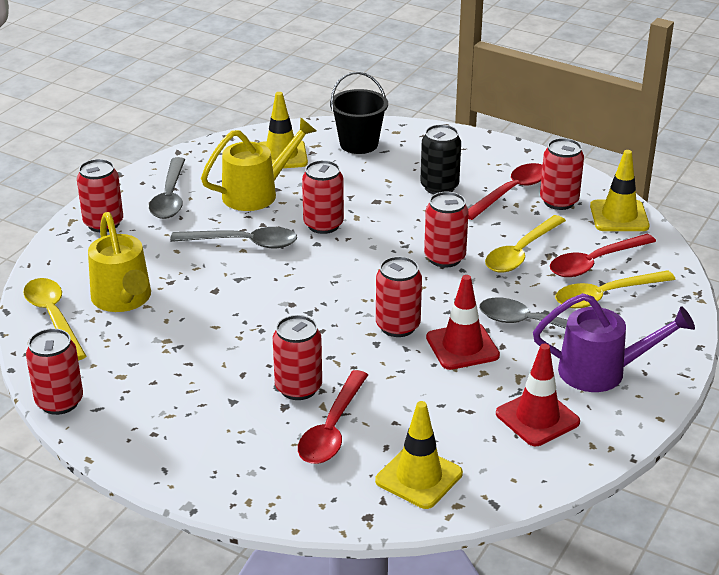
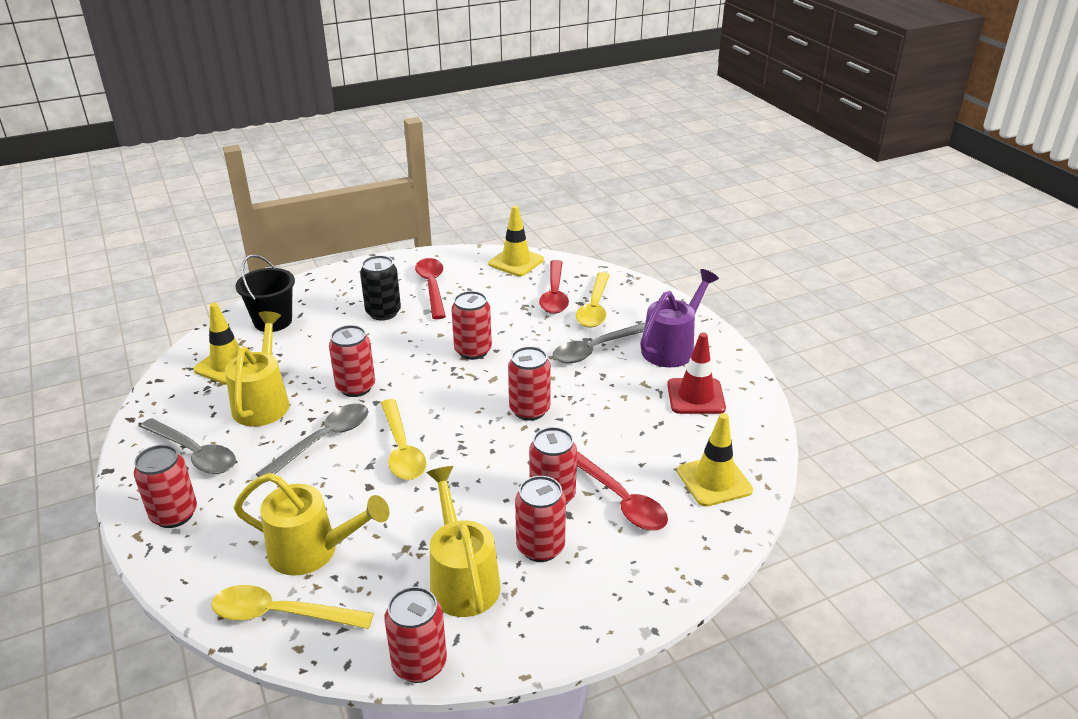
camera: 55 degrees left, 0 degrees up
red traffic cone [426,275,500,370] -> none
yellow spoon [485,215,566,273] -> yellow spoon moved to [381,399,426,480]
red can [540,138,584,210] -> red can moved to [515,476,566,562]
none -> yellow watering can [426,466,501,617]

